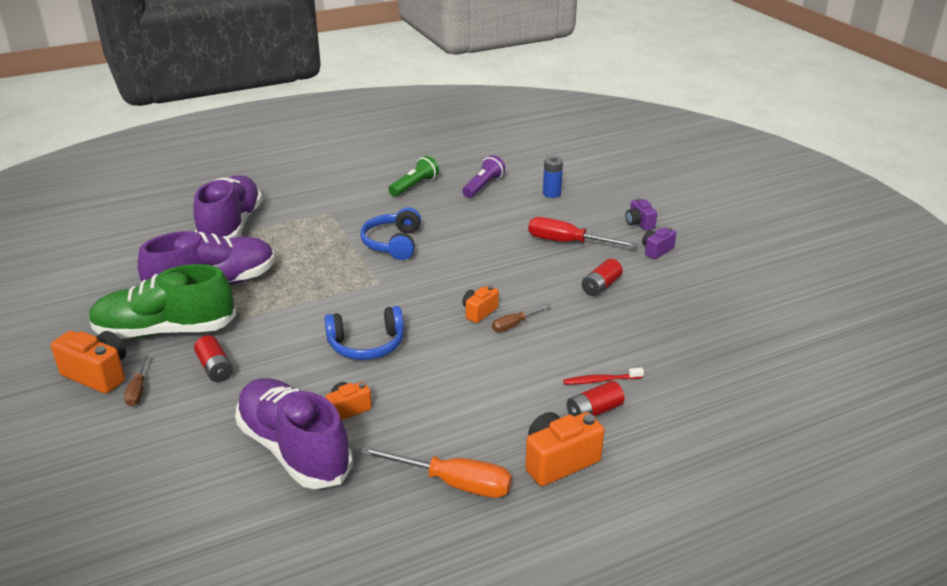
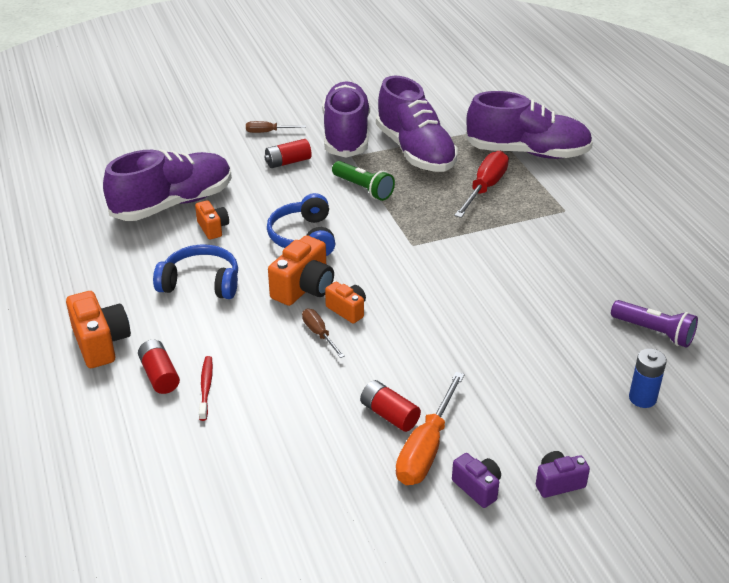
camera: 95 degrees right, 5 degrees up
orange camera [51,331,126,394] -> orange camera moved to [268,235,334,306]
green shoe [89,264,236,339] -> purple shoe [322,81,370,158]
blue headphones [360,207,421,260] -> blue headphones moved to [153,245,238,299]
orange screwdriver [360,446,512,498] -> orange screwdriver moved to [396,372,465,485]
green flashlight [388,156,439,197] -> green flashlight moved to [332,161,395,201]
red screwdriver [528,217,638,248] -> red screwdriver moved to [454,151,509,218]

